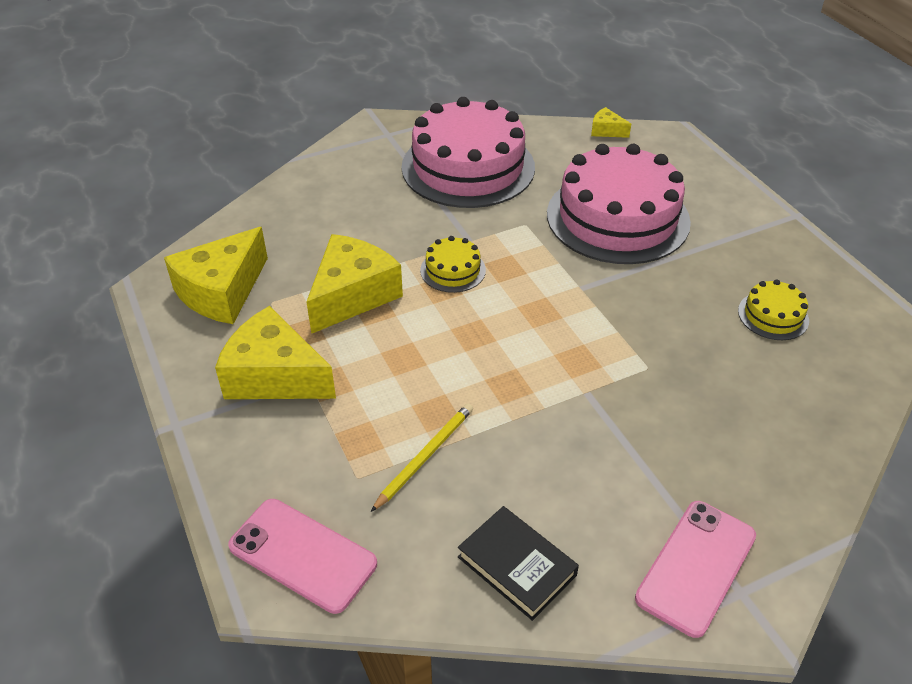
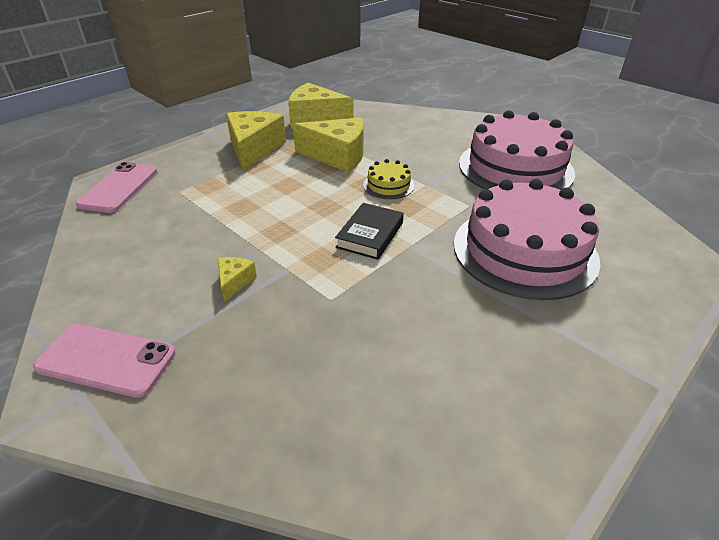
camera: 70 degrees right, 5 degrees down
yellow pencil [371,403,473,512] -> none
black book [458,506,579,621] -> black book moved to [335,203,404,260]
yellow cheese [591,107,631,138] -> yellow cheese moved to [218,257,257,302]
yellow cake [738,279,809,340] -> none

